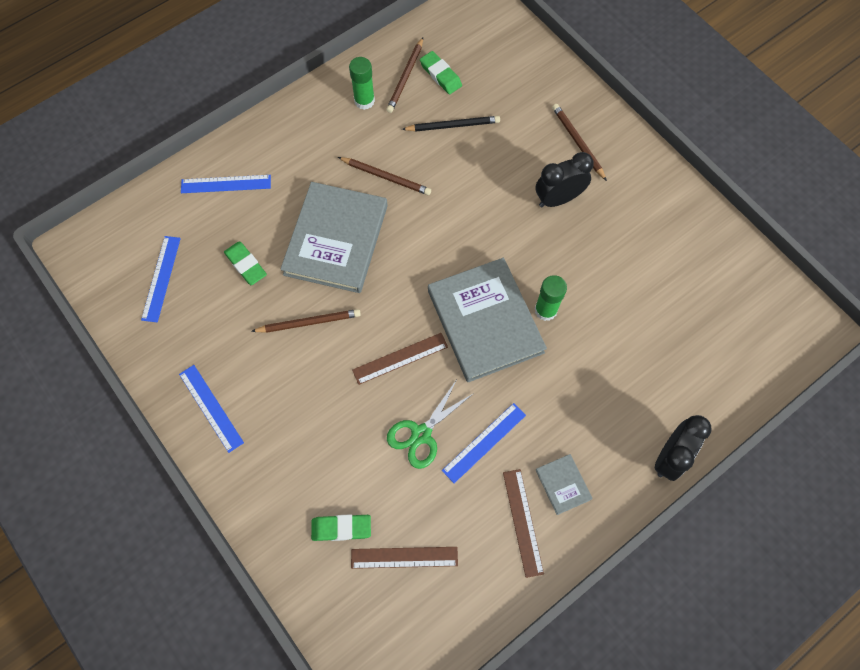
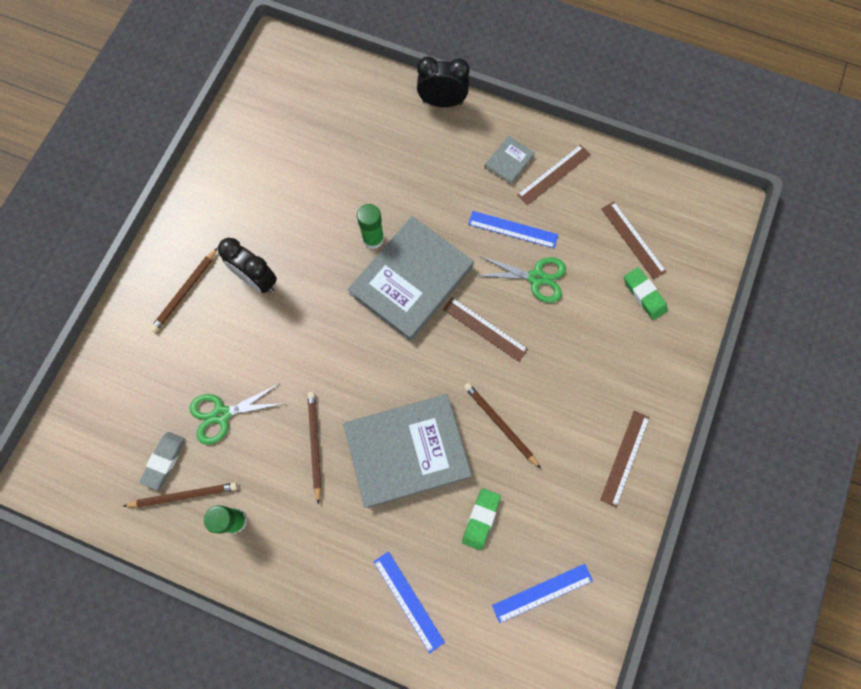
camera: 120 degrees left, 5 degrees up
blue ruler [179,365,244,453] -> brown ruler [600,411,650,507]
black pencil [402,116,500,132] -> green scissors [189,384,286,445]
green eraser [420,51,462,94] -> grey eraser [139,432,185,490]

